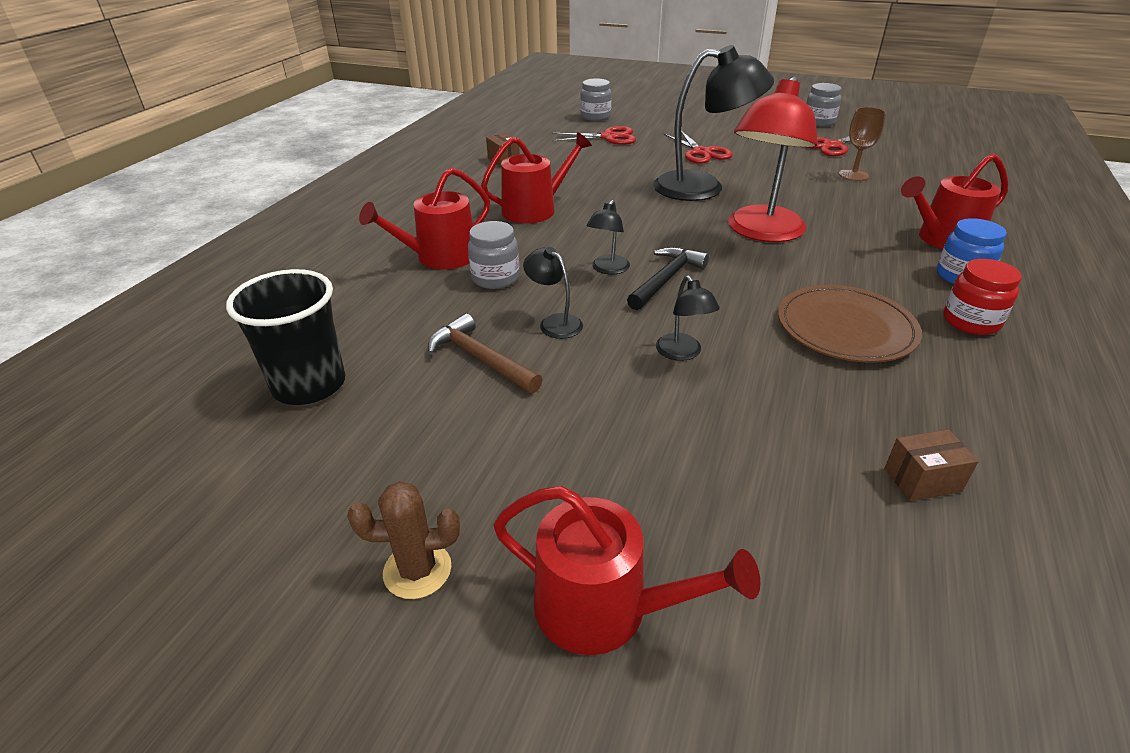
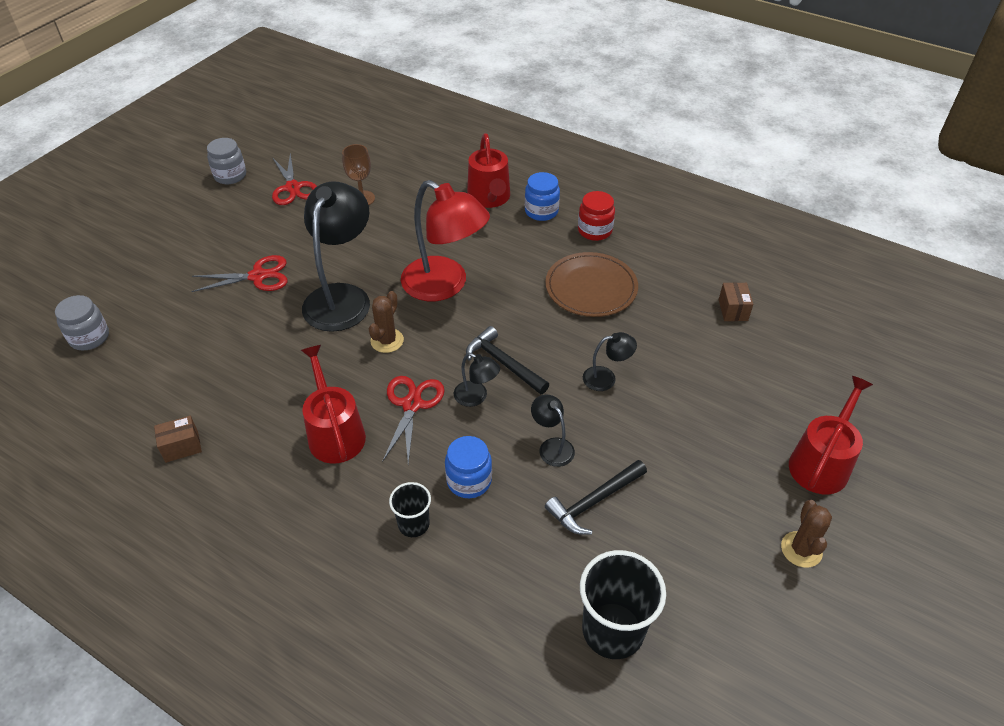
camera: 80 degrees left, 10 degrees up
red watering can [359,168,490,270] -> black cup [389,482,431,537]
brown hammer [428,314,543,394] -> black hammer [545,460,647,535]
grey jar [468,221,519,289] -> blue jar [445,436,492,498]
black lamp [523,247,583,339] -> black lamp turned 90 degrees clockwise [531,394,575,467]
red scissors [552,126,636,145] -> red scissors moved to [382,376,445,464]
none -> brown cactus [369,291,404,353]

